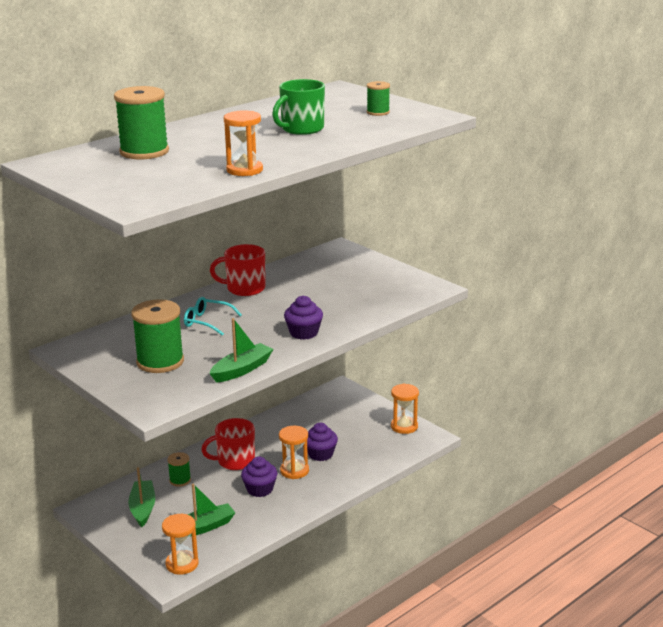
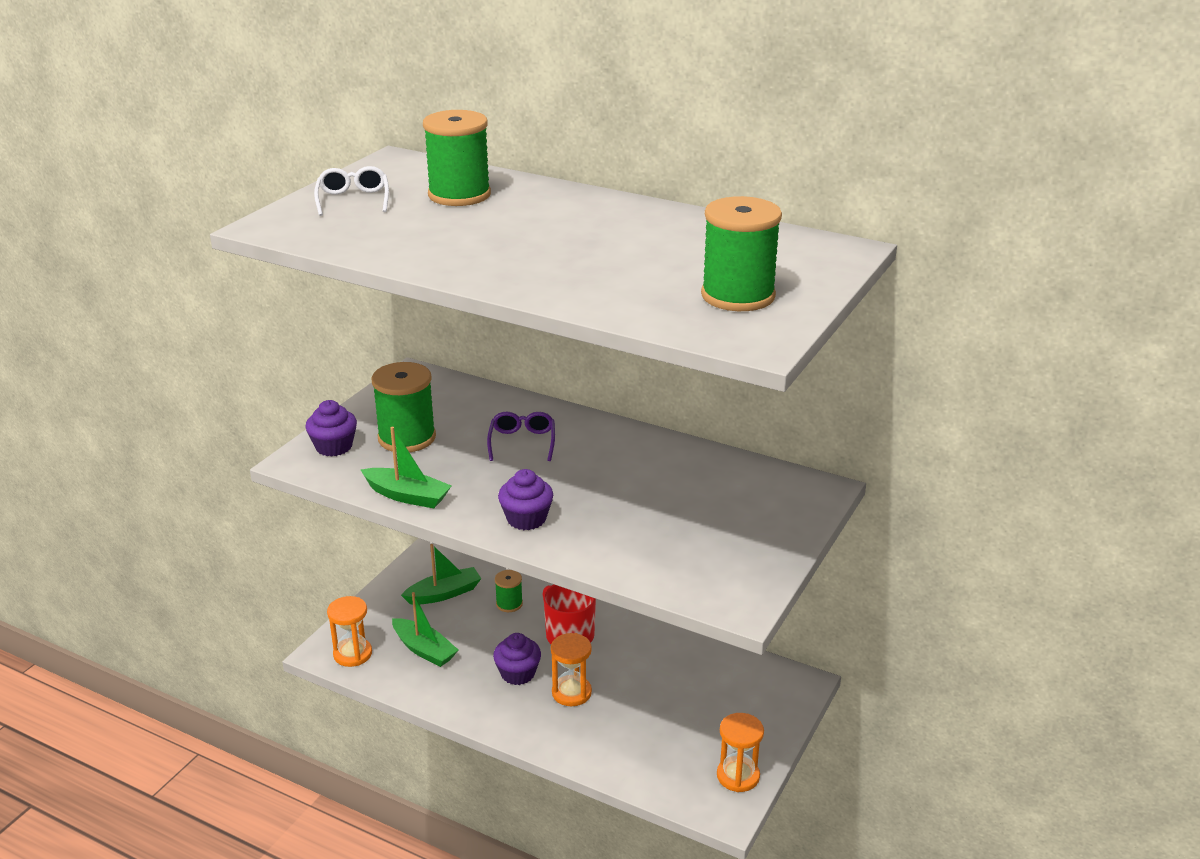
camera: 70 degrees right, 5 degrees up
turquoise glasses [184,297,242,335] -> purple glasses [487,412,555,461]
red mug [210,244,265,296] -> none
orange hourglass [224,110,263,176] -> none
green mug [272,79,325,135] -> none
purple cupcake [307,423,338,461] -> purple cupcake moved to [306,400,357,457]
green spool [367,81,390,116] -> green spool [701,196,782,311], size x1.91
none -> white glasses [314,166,389,216]

